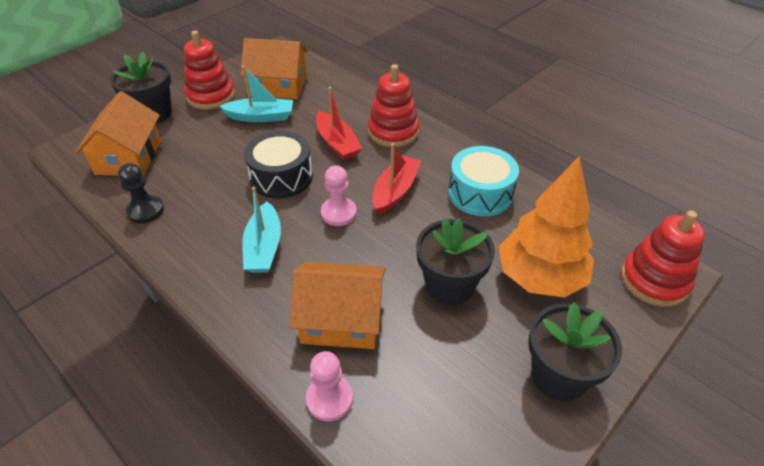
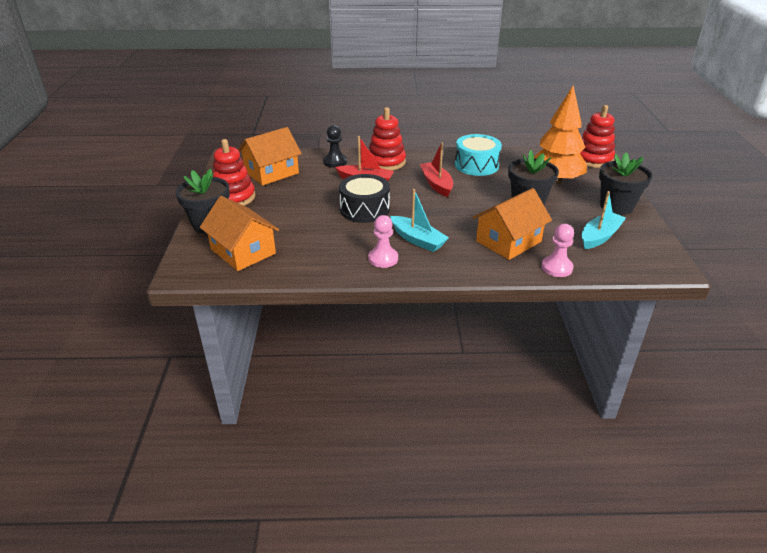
camera: 45 degrees left, 10 degrees down
black pawn [118,163,164,224] -> black pawn moved to [324,125,347,168]
turquoise boat [219,65,293,122] -> turquoise boat moved to [582,191,626,249]
pink pawn [321,165,357,226] -> pink pawn moved to [368,215,398,268]

